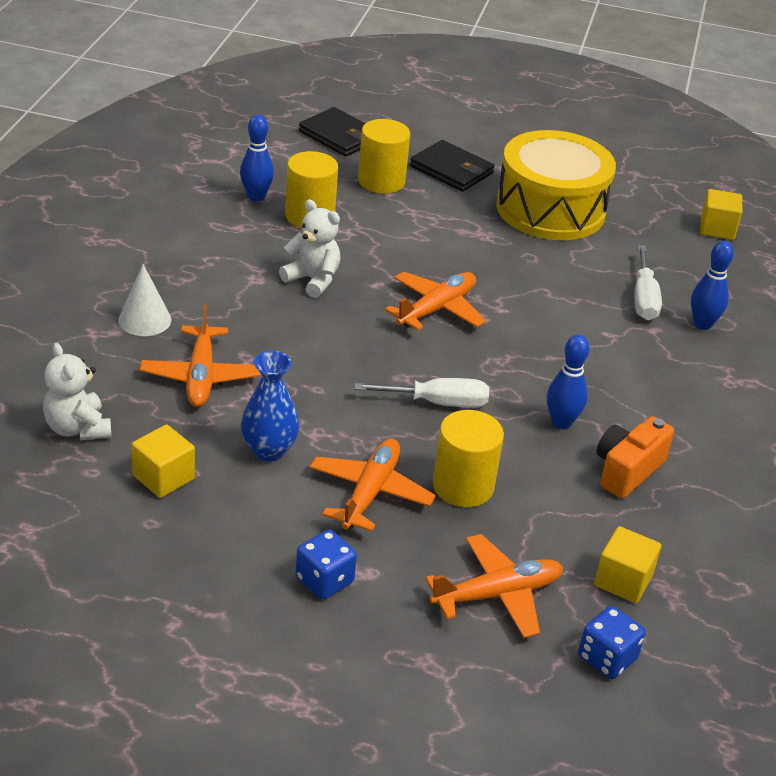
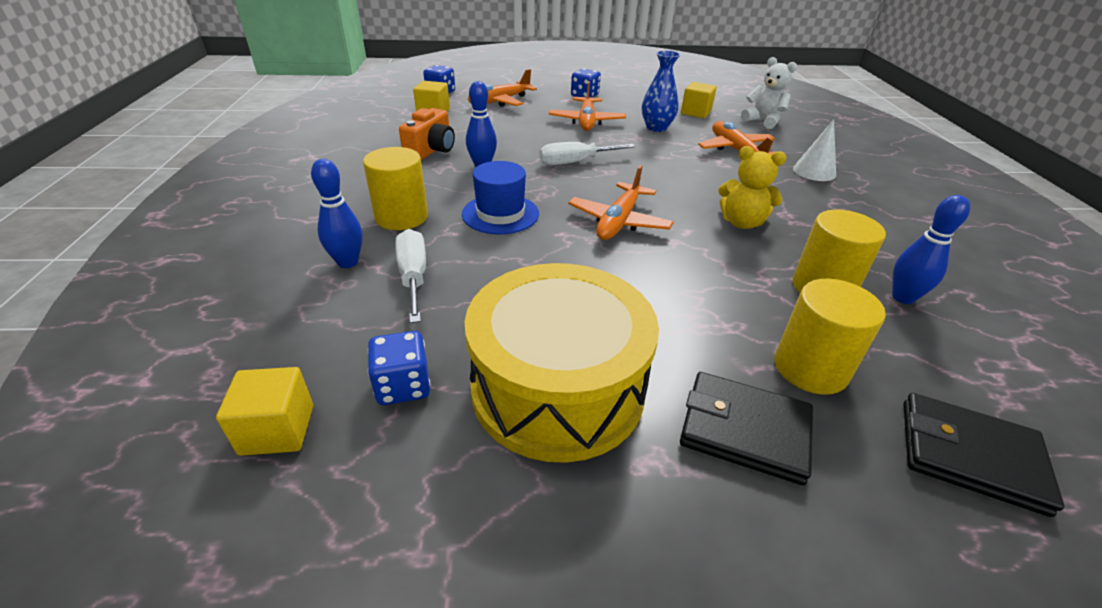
camera: 165 degrees right, 0 degrees up
white teddy bear [279,199,341,298] -> yellow teddy bear [718,146,786,229]
yellow cylinder [433,410,504,507] -> yellow cylinder moved to [363,147,428,230]
none -> blue dice [368,331,431,405]
none -> blue hat [462,161,539,234]

